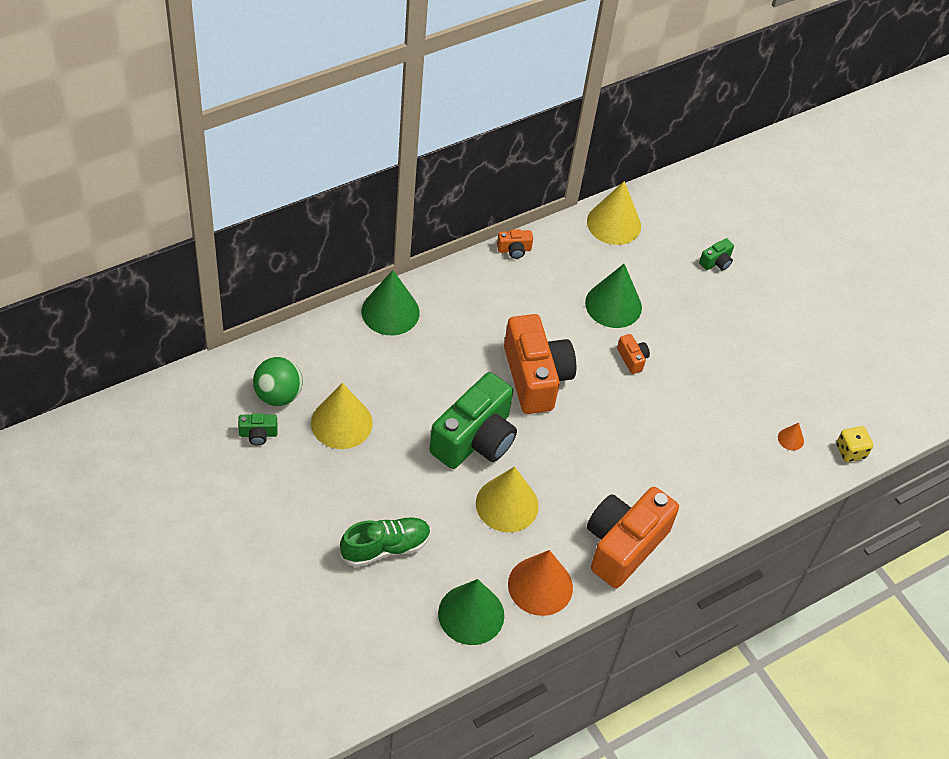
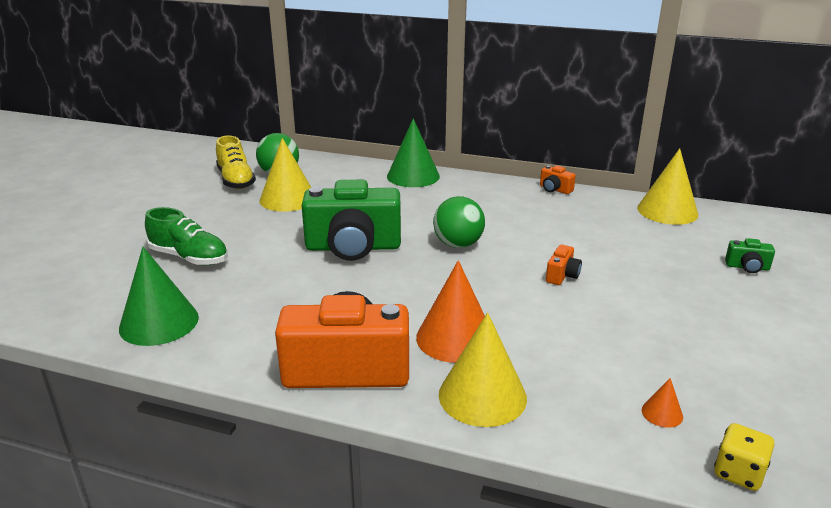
camera: 55 degrees right, 25 degrees down
green camera [238,413,278,445] -> yellow shoe [216,135,256,189]
yellow cone [476,467,539,532] -> yellow cone moved to [439,313,527,427]
orange camera [504,314,576,414] -> green ball [433,196,485,248]
orange cone [508,550,573,616] -> orange cone moved to [416,260,485,363]
green cone [585,264,642,328] -> none

